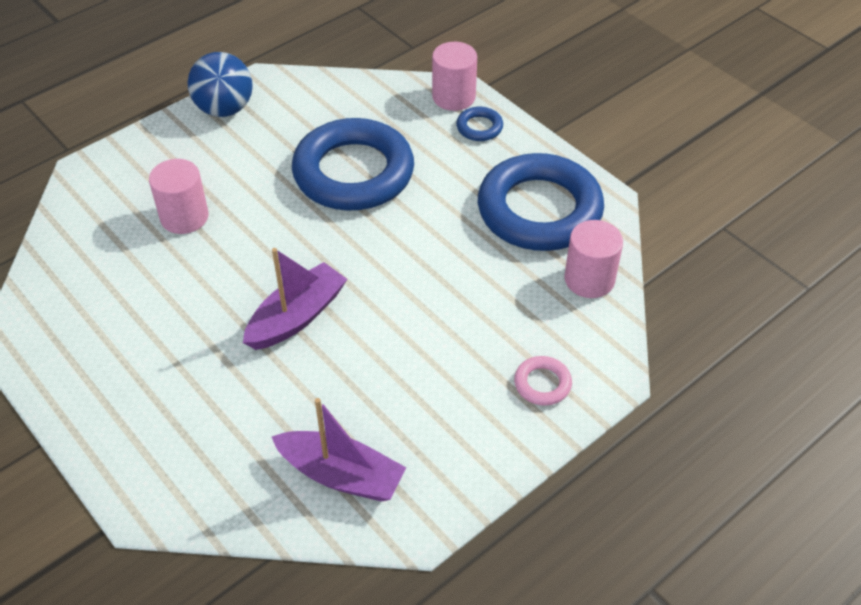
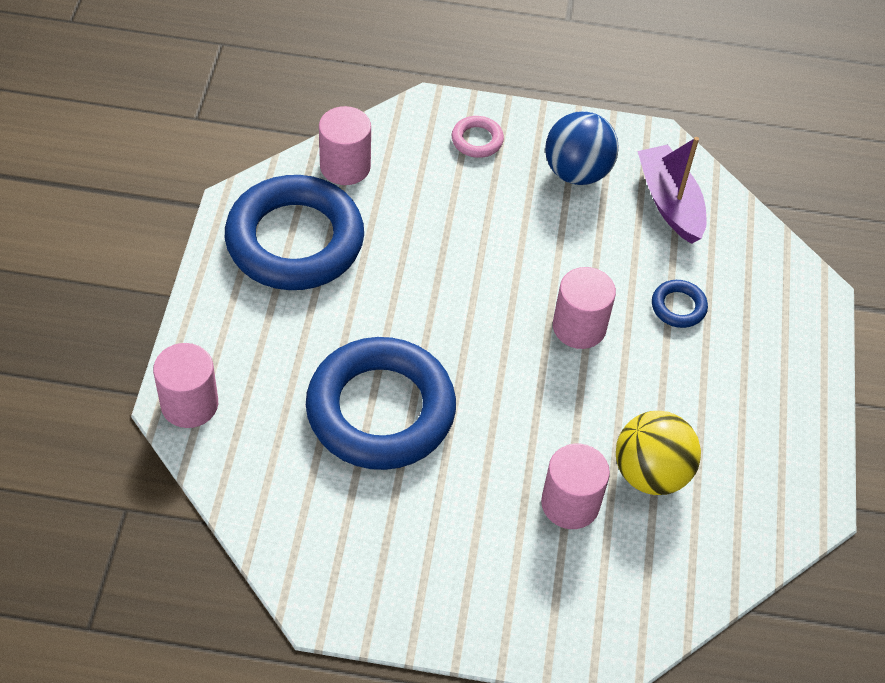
camera: 135 degrees left, 5 degrees up
blue ball [187,52,253,117] -> blue ball moved to [545,111,619,185]
purple boat [243,248,347,350] -> pink cylinder [553,267,616,349]
blue ring [456,107,503,141] -> blue ring moved to [652,280,708,328]
none -> yellow ball [616,411,701,495]

